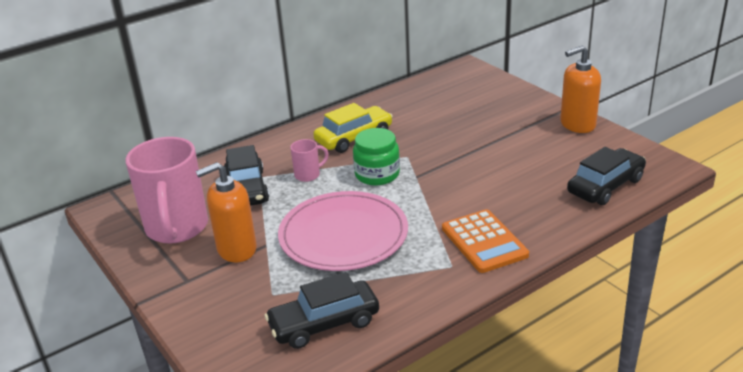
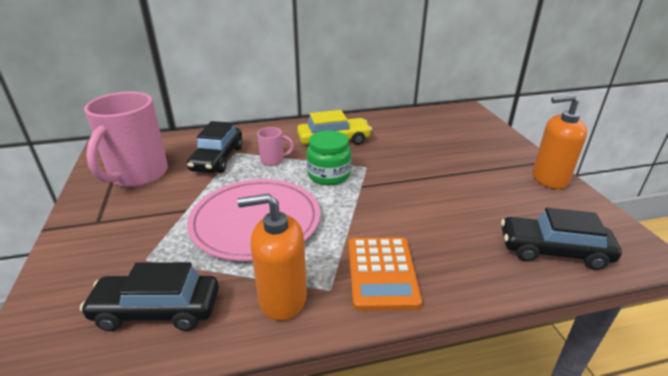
camera: 20 degrees right, 0 degrees up
orange soap dispenser [196,162,257,263] -> orange soap dispenser moved to [238,193,307,321]
black car [567,147,646,205] -> black car turned 150 degrees counterclockwise [501,208,622,270]

